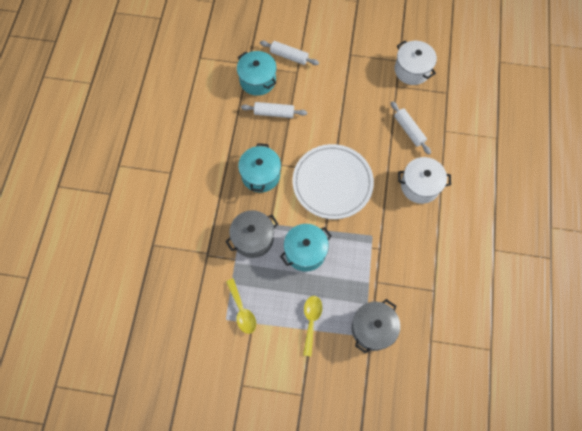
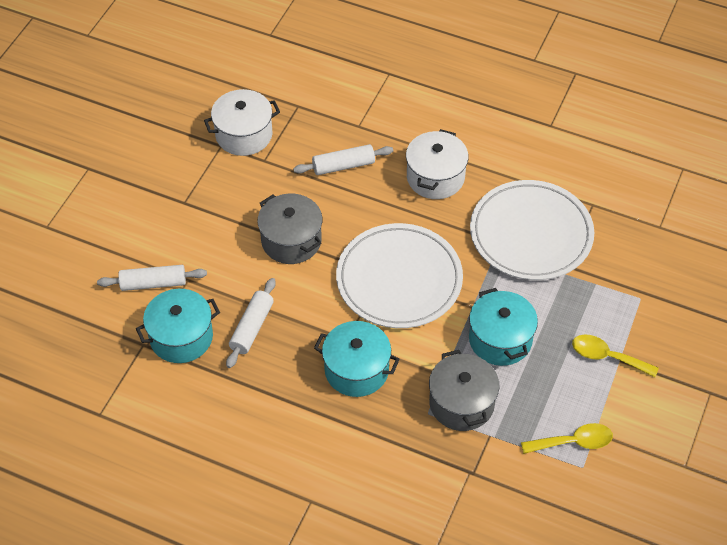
camera: 75 degrees left, 15 degrees down
white rolling pin [260,41,319,65] -> white rolling pin turned 45 degrees clockwise [97,265,207,291]
grey pot [352,299,400,354] -> grey pot moved to [257,194,322,264]
none -> white plate [470,180,594,280]

